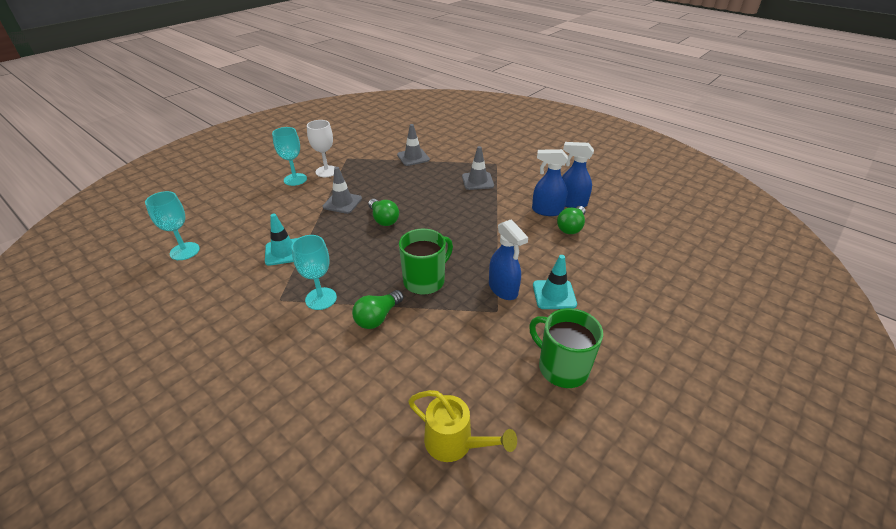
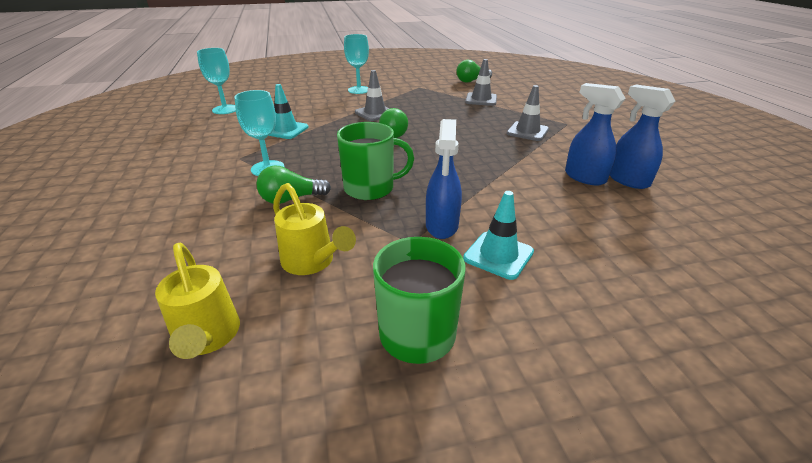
camera: 35 degrees right, 5 degrees down
white goblet [307,120,335,177] -> none
green light bulb [557,206,586,234] -> green light bulb moved to [456,59,492,83]
none -> yellow watering can [273,183,356,275]

